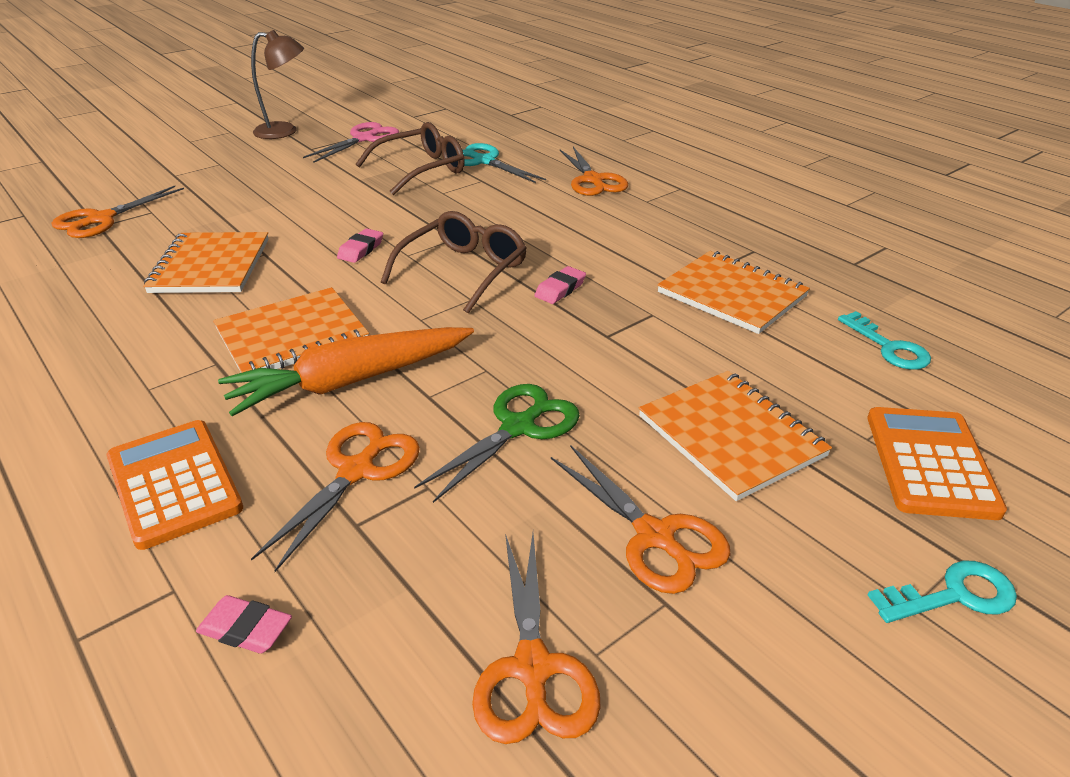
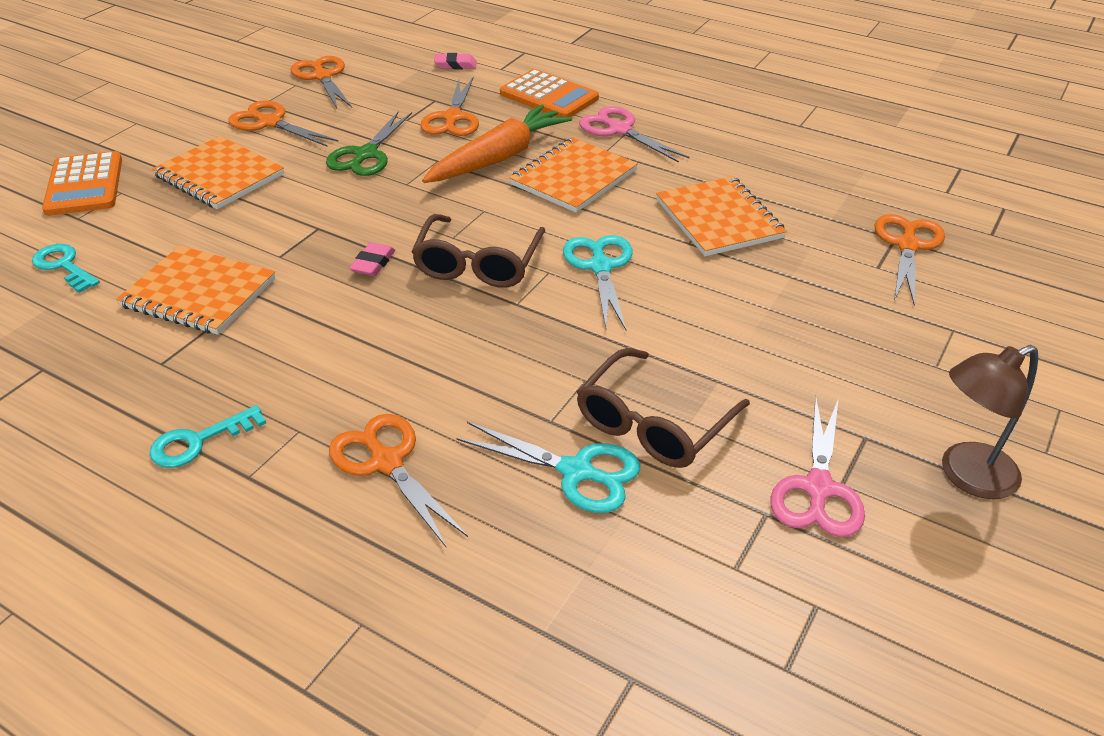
camera: 160 degrees right, 5 degrees up
pink eraser [337,228,383,263] -> turquoise scissors [563,235,633,330]
turquoise key [868,560,1017,623] -> turquoise key moved to [150,405,266,468]
none -> pink scissors [579,106,690,163]

